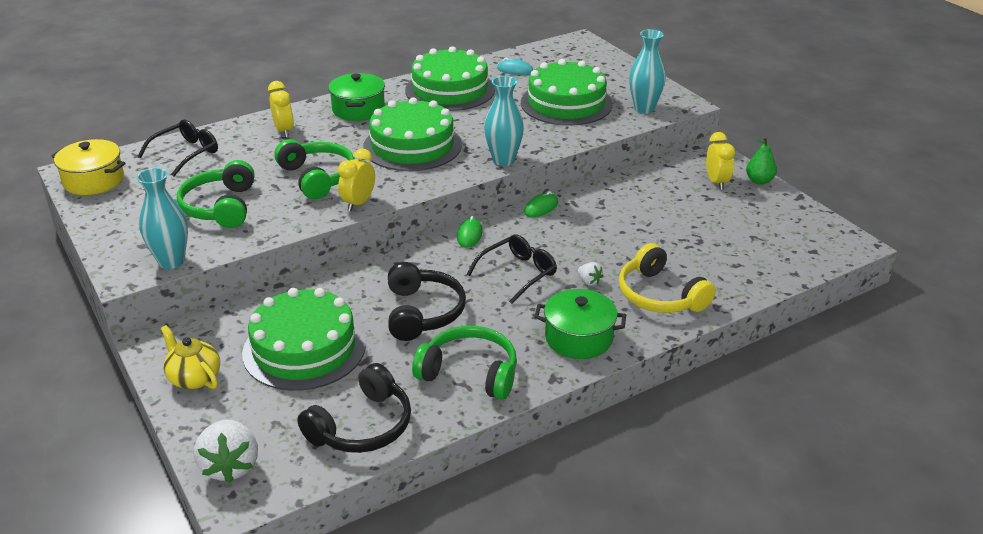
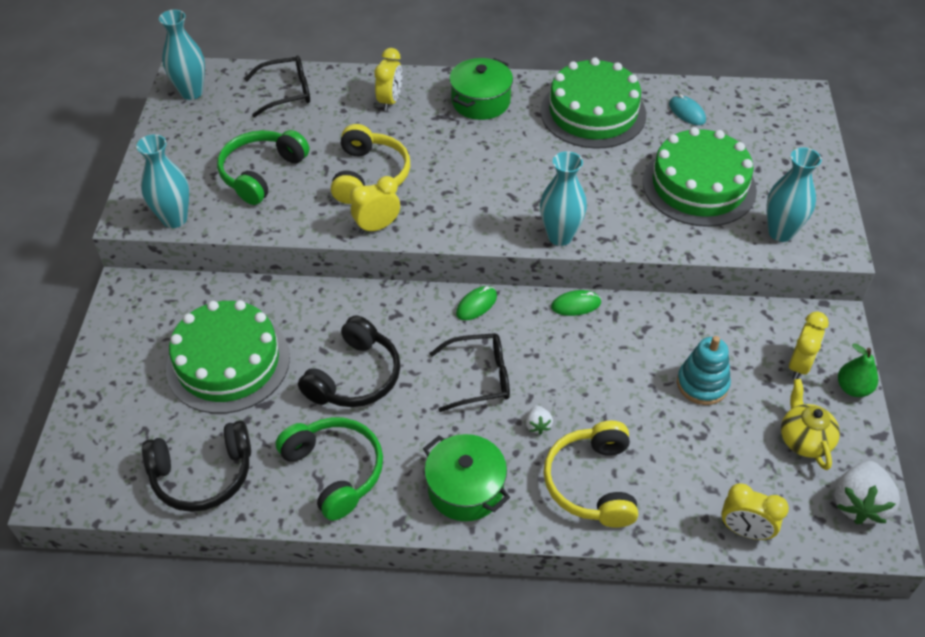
camera: 35 degrees right, 15 degrees up
yellow pot [52,139,125,195] -> turquoise vase [159,10,205,100]
yellow teapot [161,325,220,389] -> yellow teapot moved to [781,379,840,470]
white strawberry [194,420,258,483] -> white strawberry moved to [834,461,900,524]
green headphones [274,139,355,199] -> yellow headphones [331,124,410,204]
green cake [363,97,462,171] -> none
none -> turquoise stacking toy [677,336,731,405]
none -> yellow clock [721,483,789,540]

